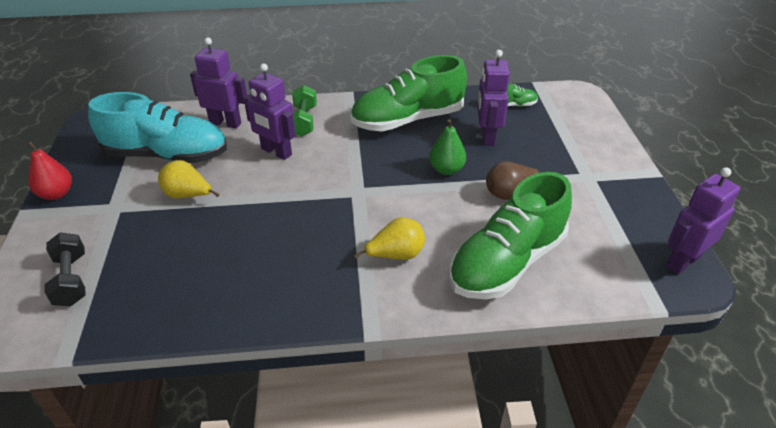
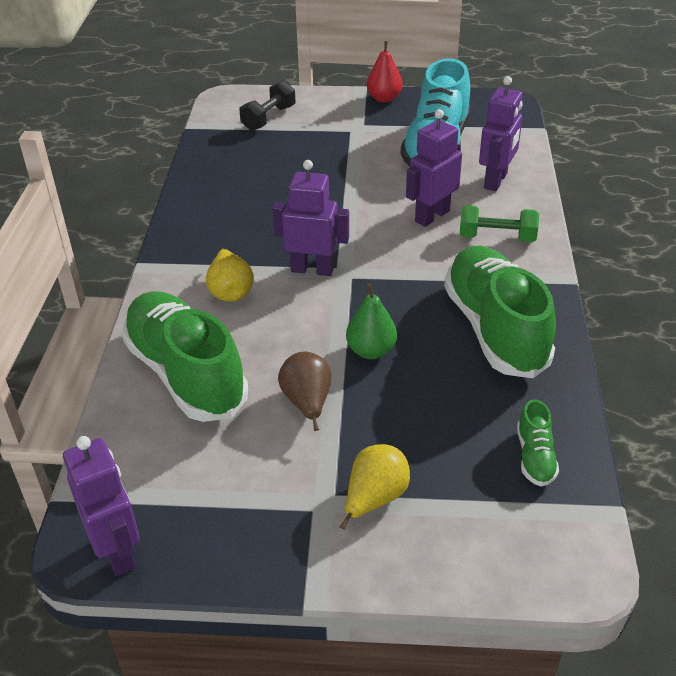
camera: 100 degrees right, 0 degrees up
black dumbbell [44,232,85,306] -> black dumbbell turned 45 degrees counterclockwise [239,80,296,131]
yellow pear [158,160,220,198] -> yellow pear moved to [340,444,410,530]
purple robot [477,50,510,146] -> purple robot moved to [272,160,349,276]

